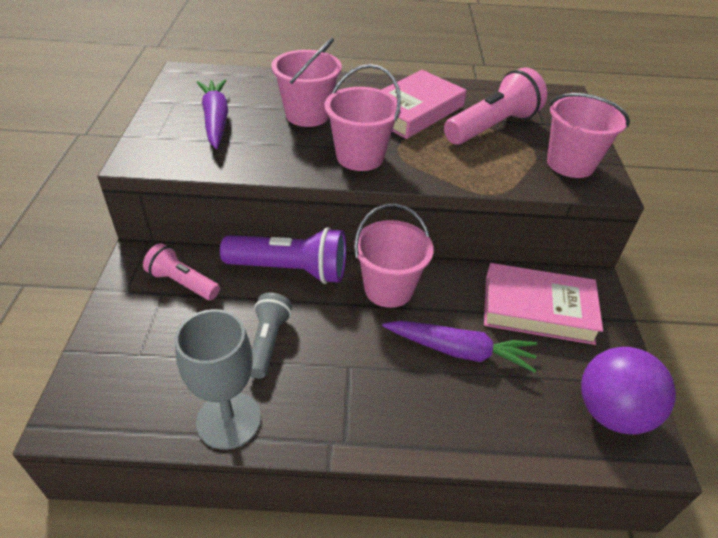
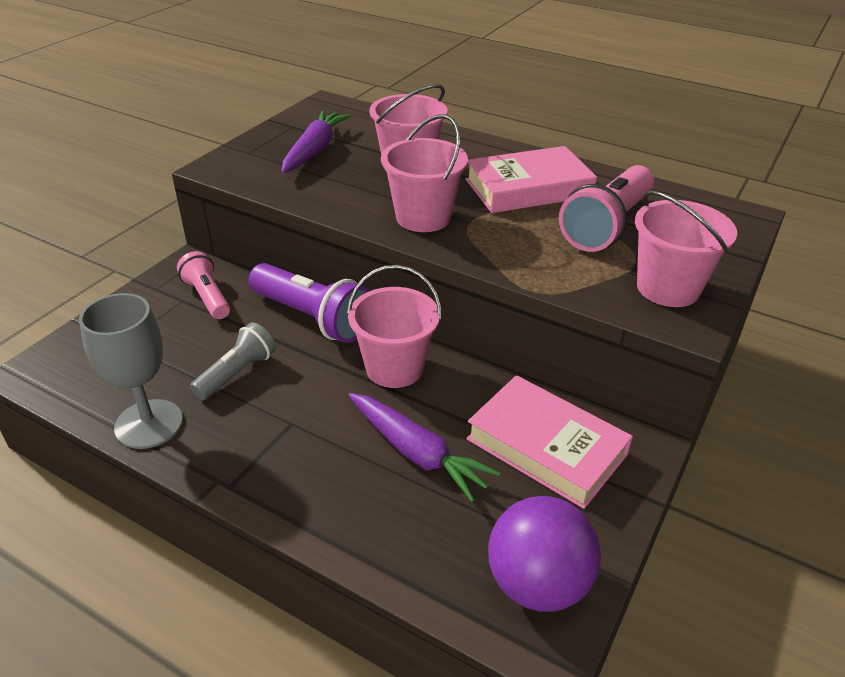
camera: 30 degrees right, 5 degrees down
pink flashlight [444,67,547,145] -> pink flashlight turned 135 degrees clockwise [559,165,654,252]

